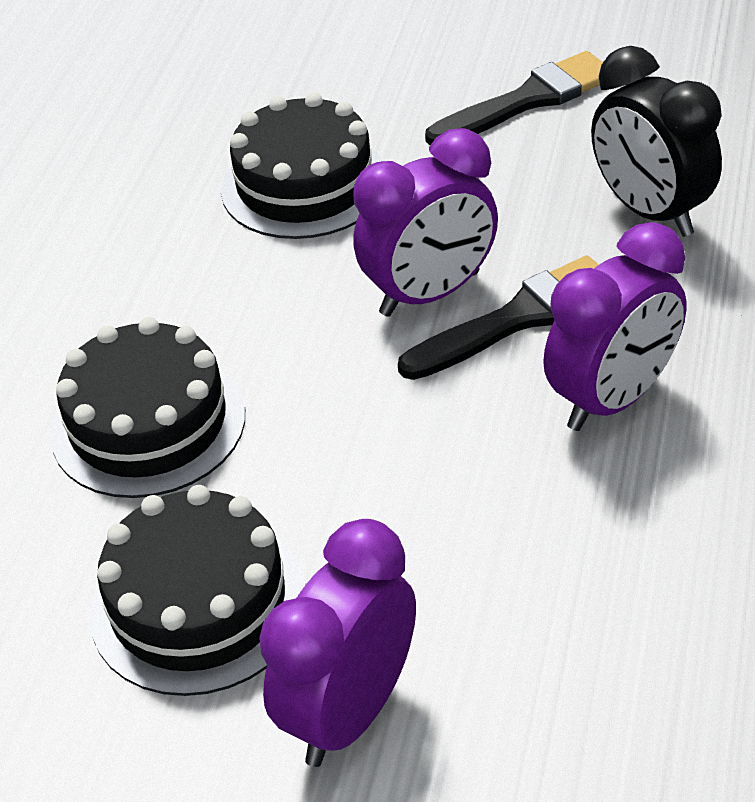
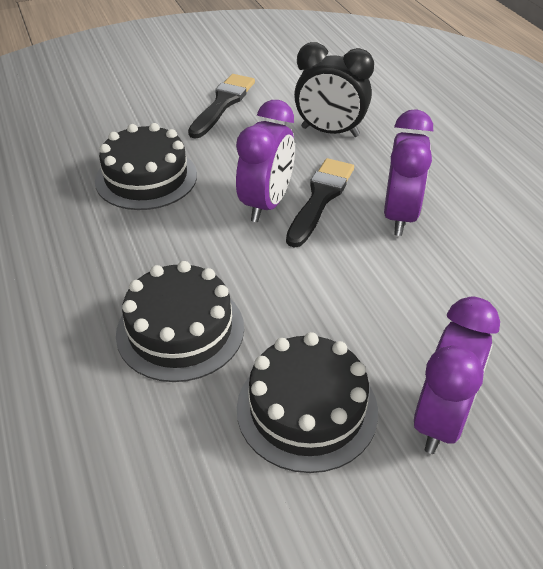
camera: 40 degrees left, 0 degrees up
purple clock [259,519,416,767] -> purple clock turned 150 degrees counterclockwise [414,296,500,454]

